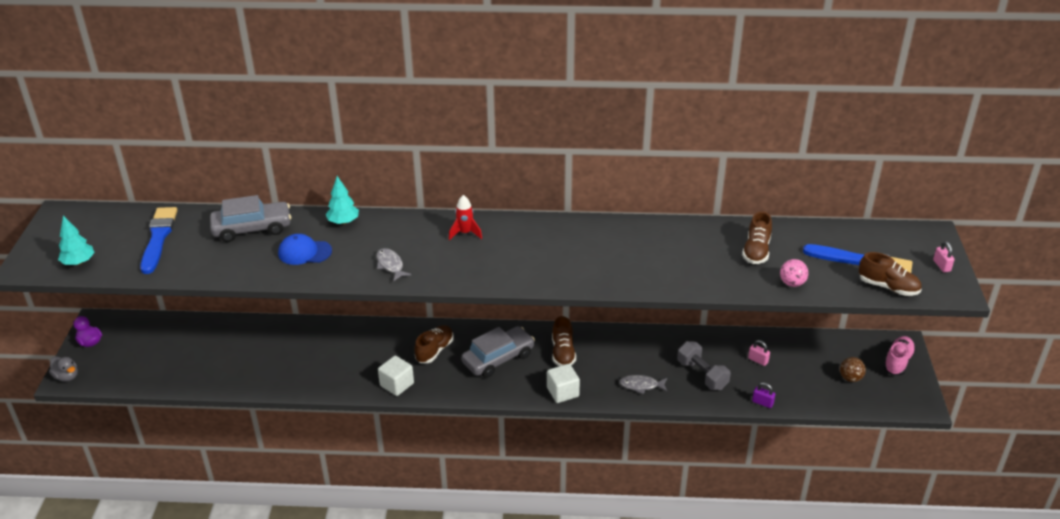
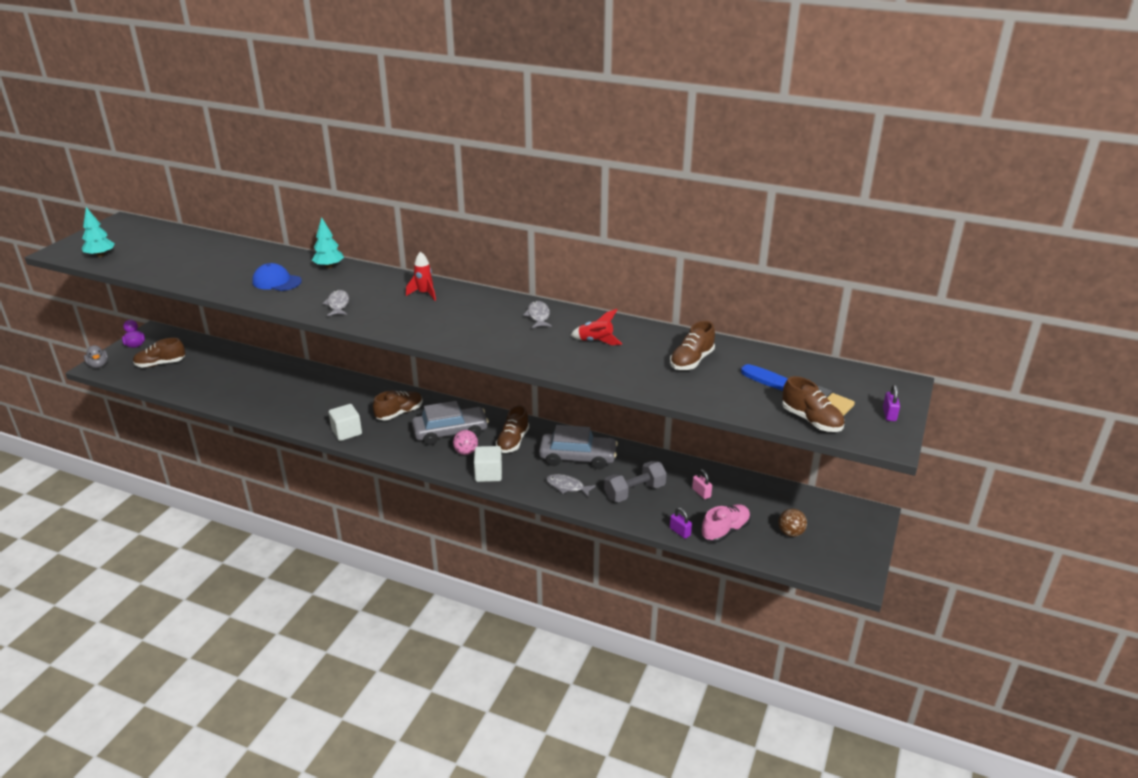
camera: 20 degrees right, 5 degrees down
blue brush [140,207,178,274] -> none
grey car [210,195,291,242] -> grey car moved to [539,425,618,469]
grey dumbbell [677,341,731,390] -> grey dumbbell turned 75 degrees clockwise [604,461,667,502]
pink ball [780,259,809,287] -> pink ball moved to [453,430,478,455]
pink shoe [884,336,916,375] -> pink shoe moved to [701,504,751,542]
pink padlock [933,241,955,272] -> purple padlock [883,385,900,421]
none -> brown shoe [133,338,185,367]
none -> grey fish [523,301,552,328]
none -> red rocket [570,309,622,345]

